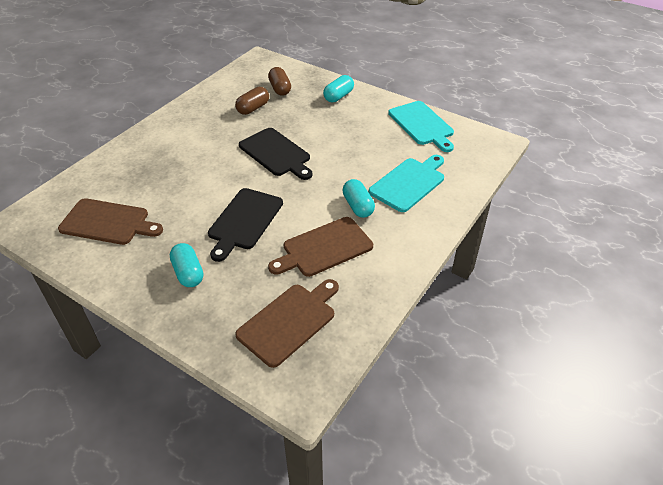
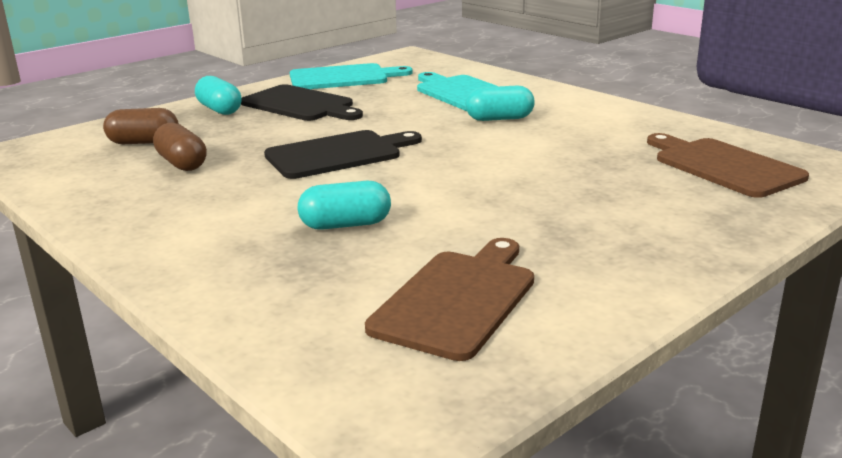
camera: 75 degrees left, 20 degrees down
turquoise capsule [170,243,203,287] -> turquoise capsule moved to [297,181,391,230]
black cutting board [208,188,283,262] -> black cutting board moved to [241,84,363,121]
brown cutting board [268,217,373,277] -> none

